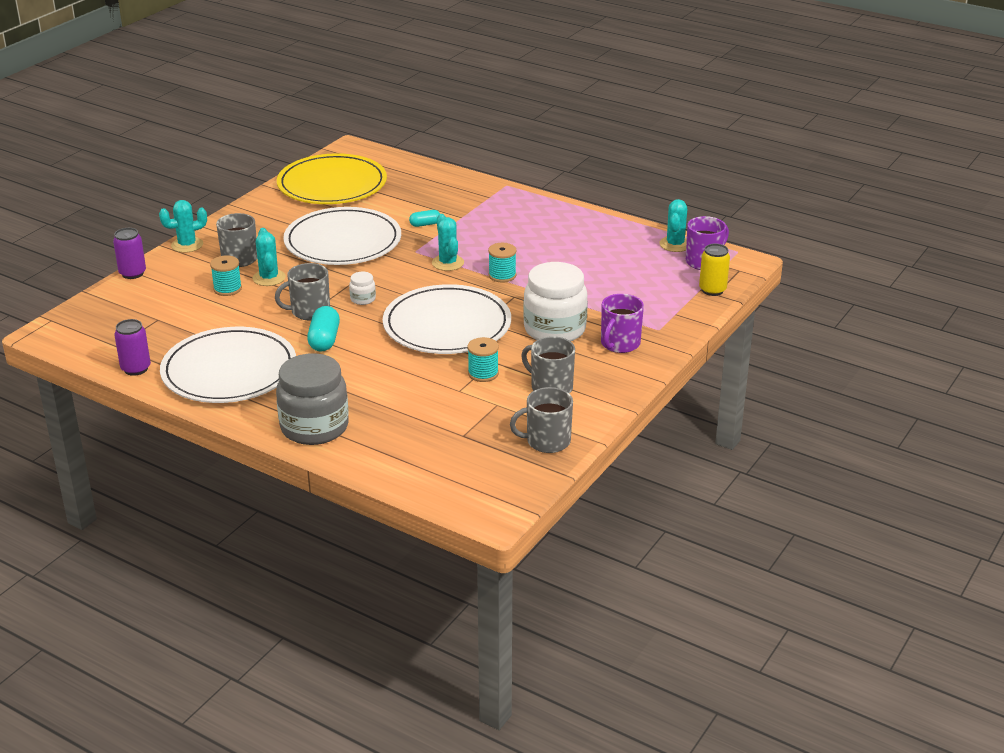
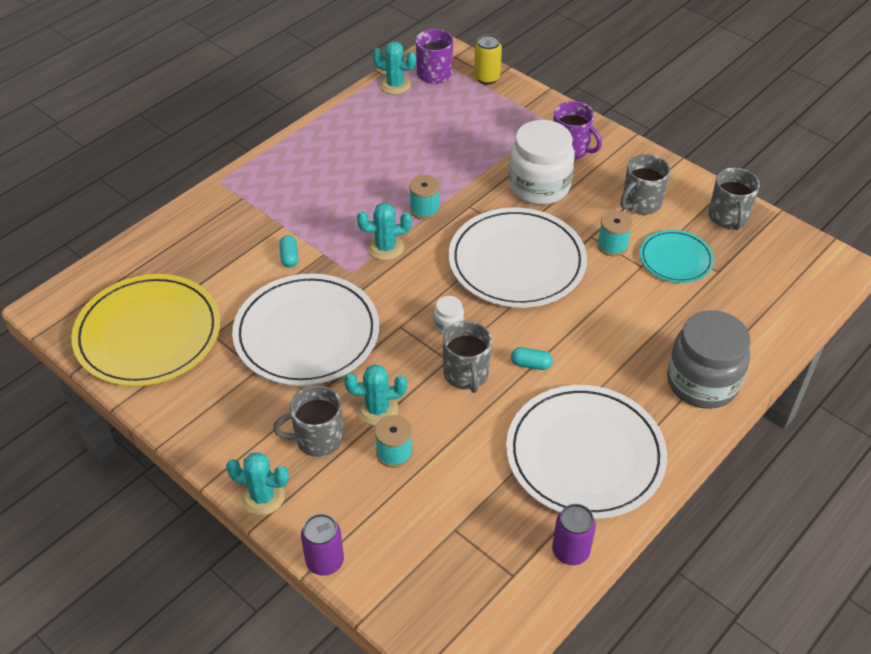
camera: 80 degrees left, 15 degrees up
turquoise cactus [159,200,207,253] -> turquoise cactus turned 60 degrees counterclockwise [226,452,289,515]
turquoise capsule [307,306,340,352] -> turquoise capsule [511,347,553,370], size x0.60
none -> turquoise plate [640,230,714,283]

